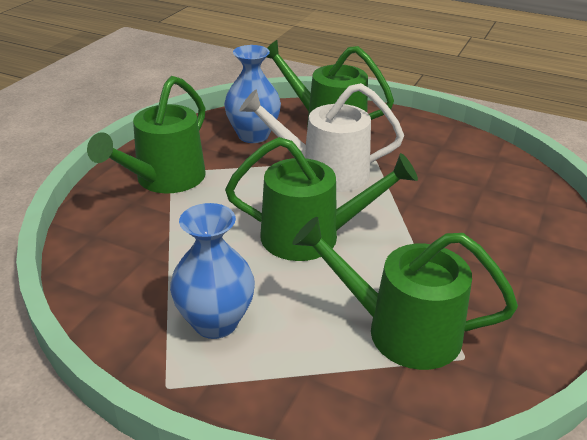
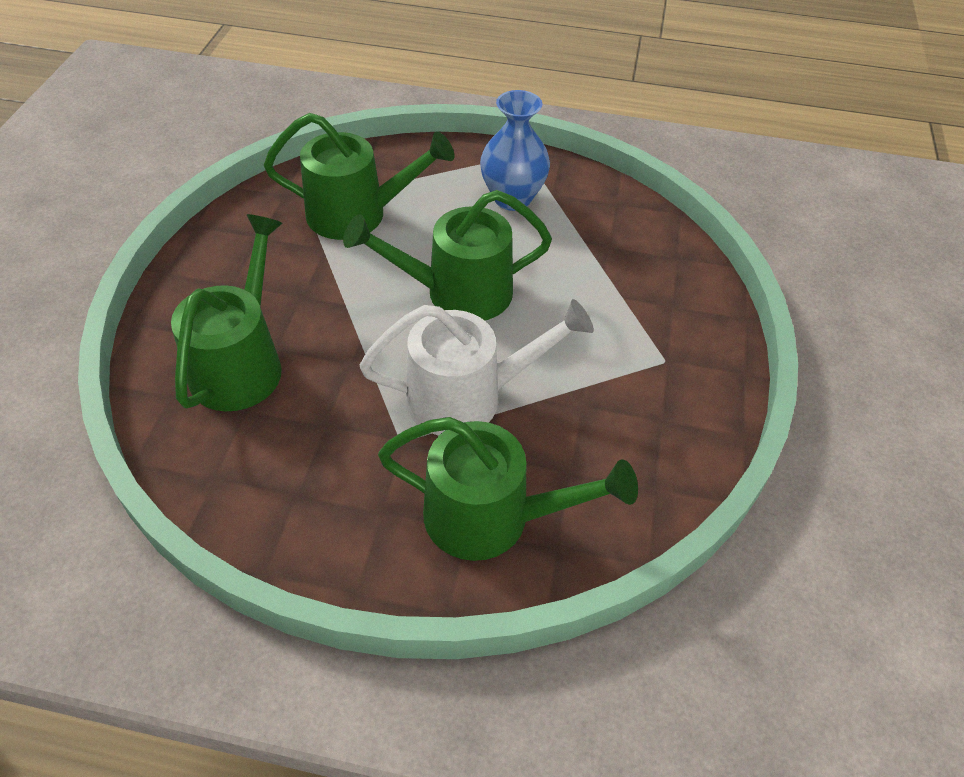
camera: 165 degrees right, 15 degrees up
green watering can [87,76,206,193] -> green watering can moved to [171,214,283,411]
blue vase [224,45,281,143] -> none

